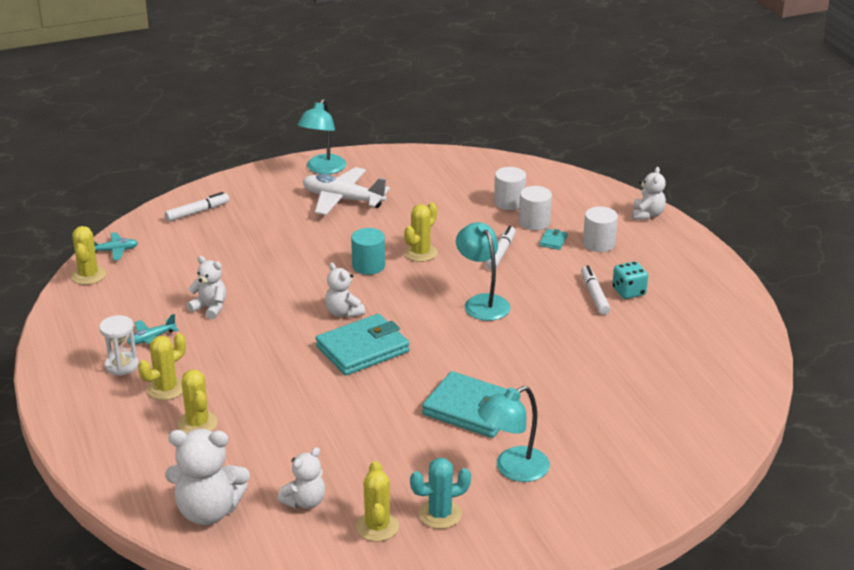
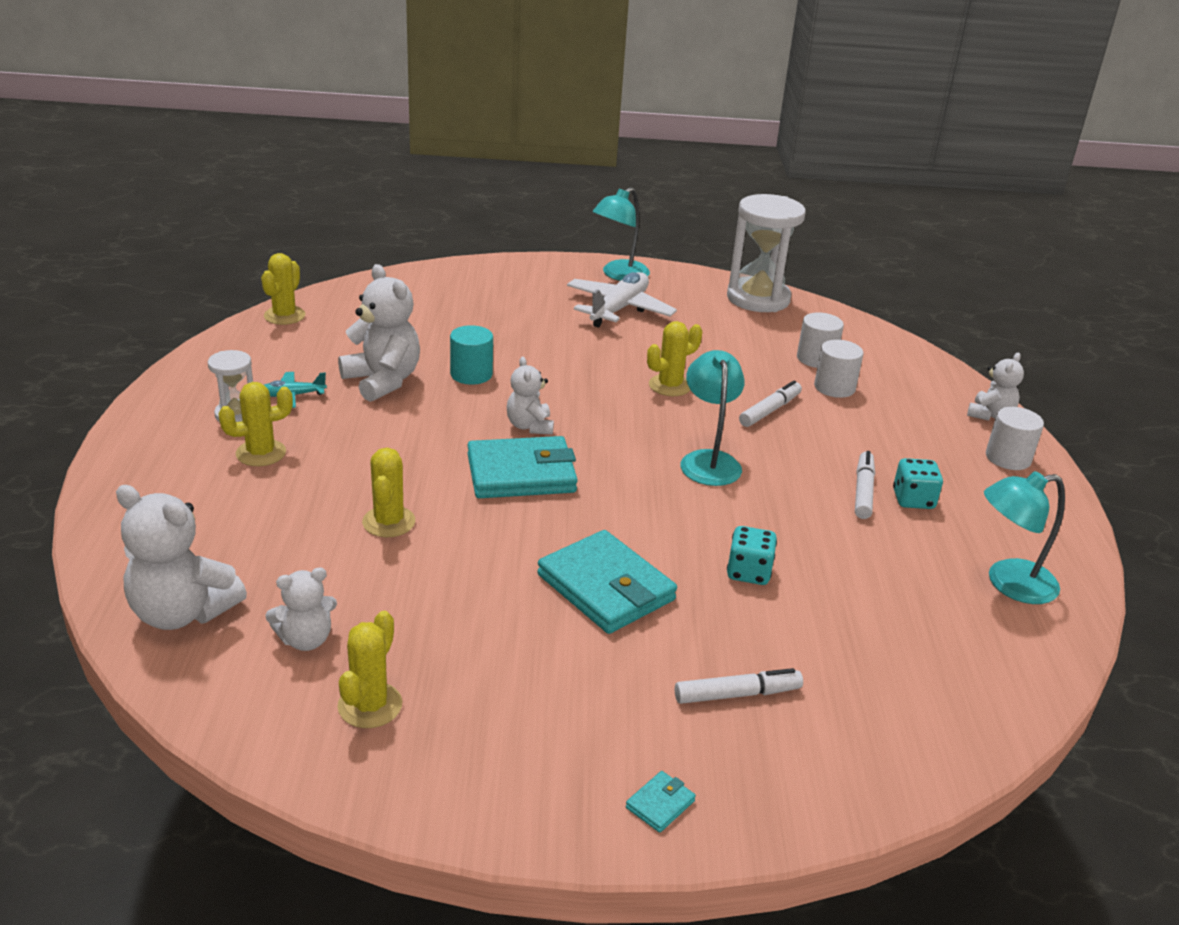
camera: 20 degrees right, 0 degrees up
turquoise plane [94,232,138,261] -> none
white marker [165,192,230,222] -> white marker moved to [675,668,803,704]
yellow cactus [178,370,218,433] -> yellow cactus moved to [362,448,415,537]
white teddy bear [187,256,226,319] -> white teddy bear [338,264,420,402], size x1.68
white plane [302,167,390,215] -> white plane turned 75 degrees clockwise [567,272,677,328]
turquoise cylinder [351,228,385,275] -> turquoise cylinder moved to [450,325,493,385]
turquoise cactus [410,458,471,529] -> none
turquoise lamp [478,386,550,482] -> turquoise lamp moved to [984,471,1065,604]
turquoise wallet [539,229,568,250] -> turquoise wallet moved to [626,771,696,833]
white cylinder [583,207,618,252] -> white cylinder moved to [986,407,1044,470]
none -> white hourglass [727,194,806,312]
none -> turquoise dice [727,526,777,585]

